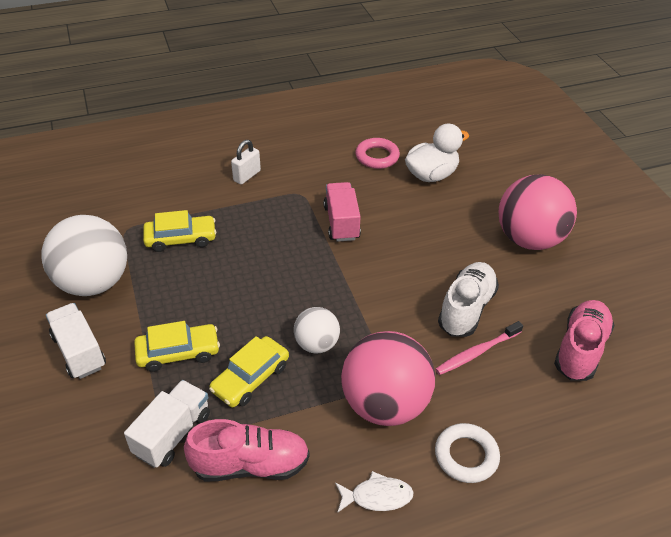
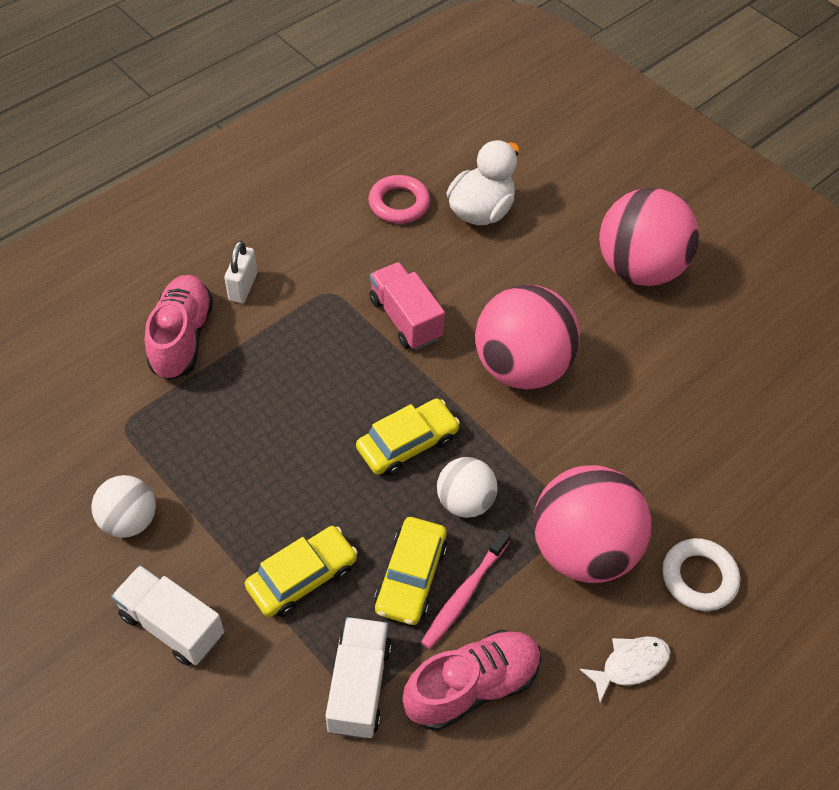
camera: 25 degrees left, 10 degrees up
white ball [41,215,127,296] -> white ball [91,475,156,538], size x0.54
yellow car [143,210,216,252] -> yellow car moved to [356,398,460,476]
pink toothbrush [435,321,523,375] -> pink toothbrush moved to [421,530,511,649]
white shoe [438,262,499,337] -> none
pink shoe [554,300,615,381] -> pink shoe moved to [145,275,213,380]
none -> pink ball [475,285,580,390]

